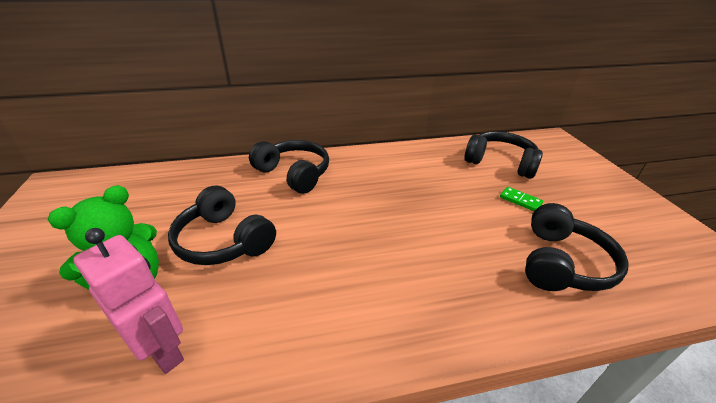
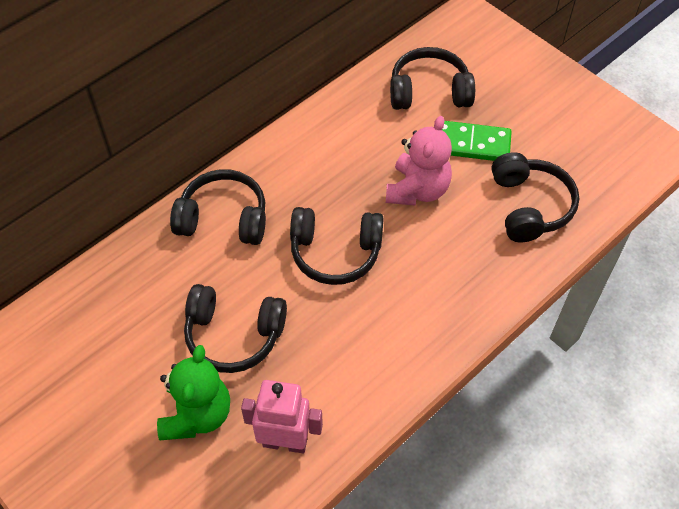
camera: 30 degrees left, 20 degrees up
green domino [500,187,543,211] -> green domino [442,121,512,161], size x1.90
none -> black headphones [290,207,384,285]
none -> pink teddy bear [386,116,452,206]

